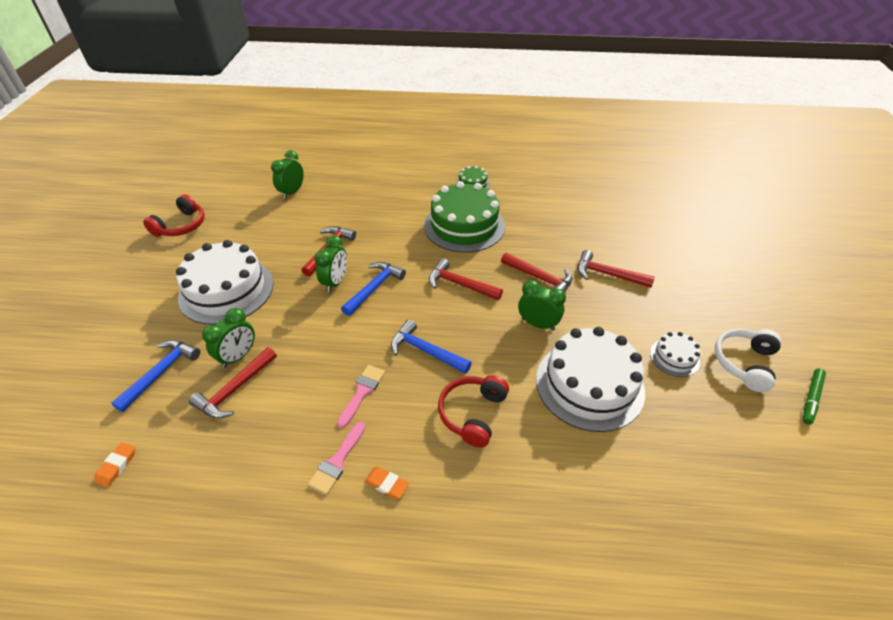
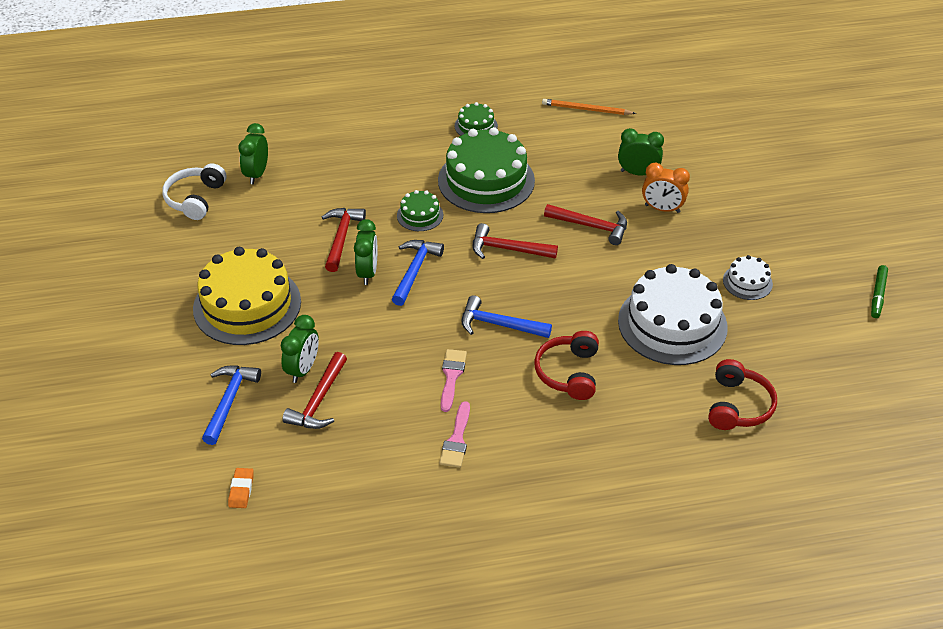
camera: 15 degrees left, 0 degrees up
red headphones [143,194,205,237] -> red headphones moved to [708,359,777,430]
white cake [176,240,273,325] -> yellow cake [193,247,301,345]
orange eraser [364,466,409,499] -> none
green clock [518,280,566,331] -> green clock moved to [618,128,664,176]
red hammer [578,250,655,288] -> orange clock [642,162,690,213]
white headphones [715,329,781,392] -> white headphones moved to [162,163,226,220]
none -> green cake [397,190,443,231]
none -> orange pencil [542,99,636,115]

